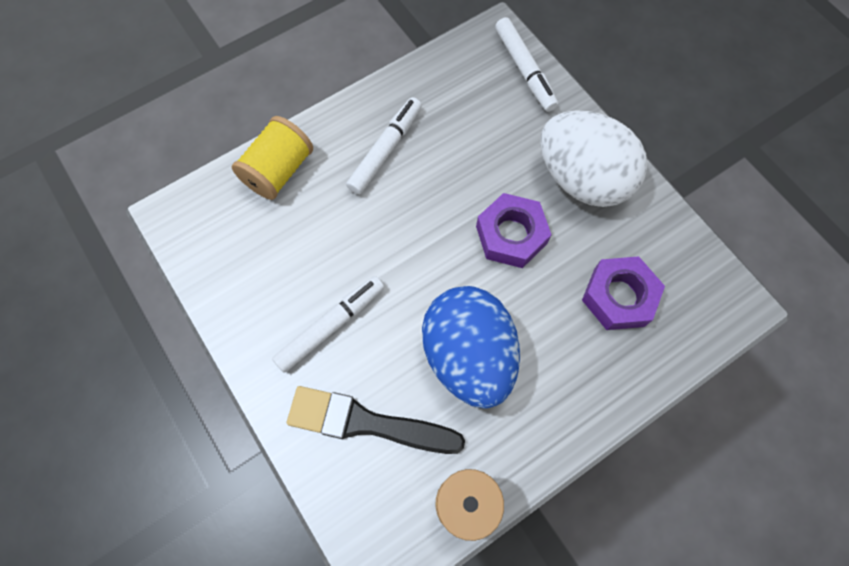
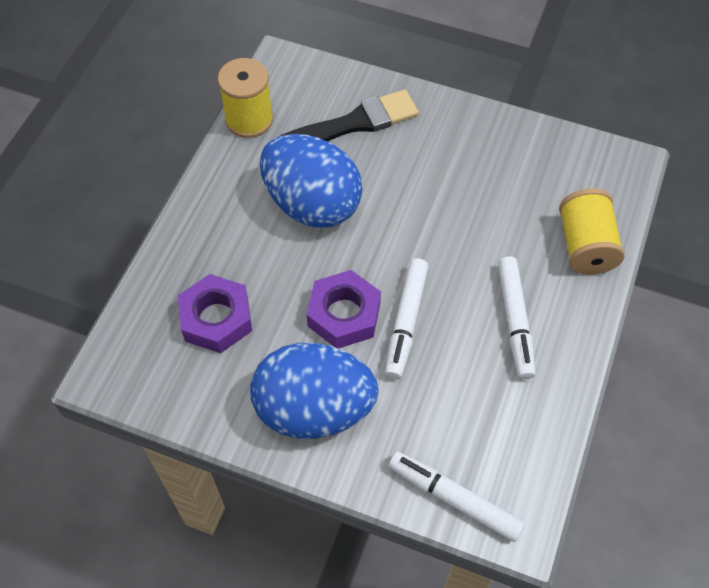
camera: 145 degrees right, 10 degrees down
white marker [272,276,384,373] -> white marker moved to [385,258,428,379]
white egg [540,110,648,207] -> blue egg [250,343,379,439]

